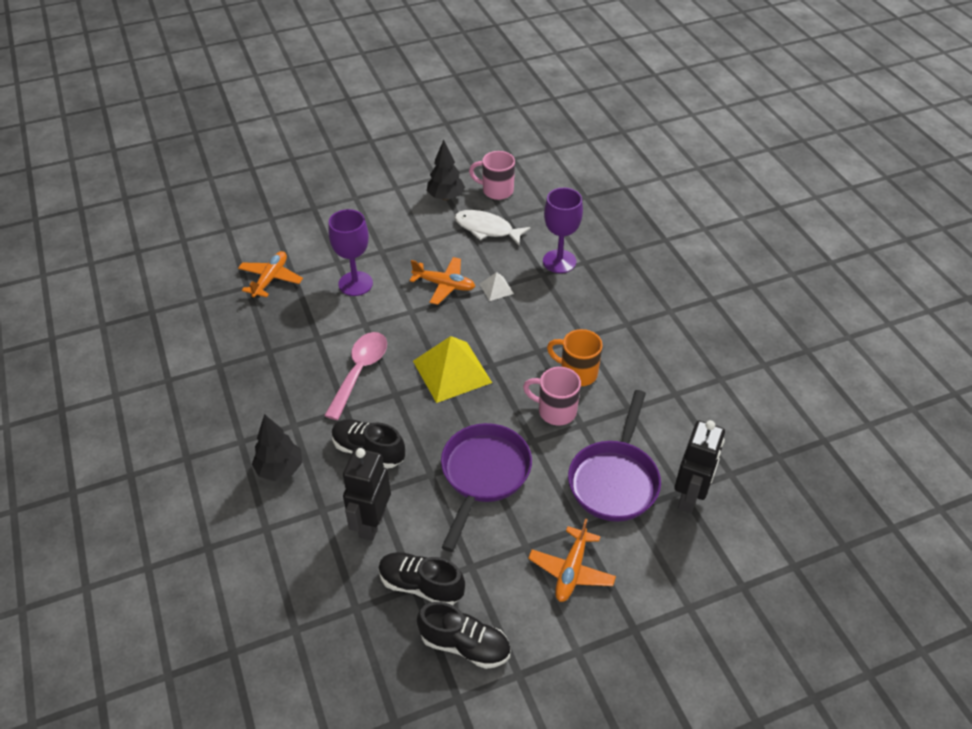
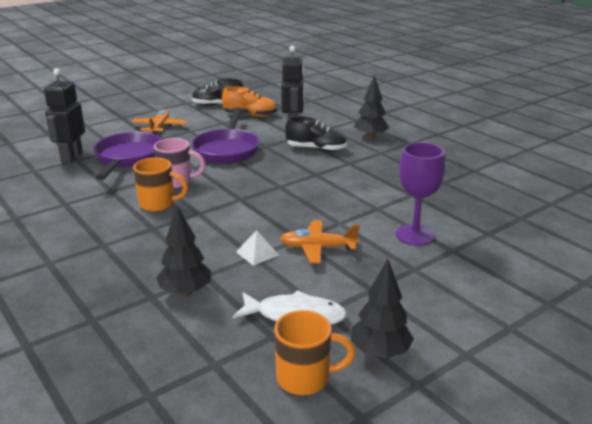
camera: 165 degrees right, 20 degrees down
orange plane [238,251,303,298] -> none
pink spoon [324,332,387,420] -> none
black shoe [378,552,465,605] -> orange shoe [222,87,277,117]
yellow pyramid [413,336,492,403] -> none
pink mug [469,151,515,200] -> orange mug [274,310,356,395]
purple goblet [543,188,583,273] -> black tree [156,206,212,296]

